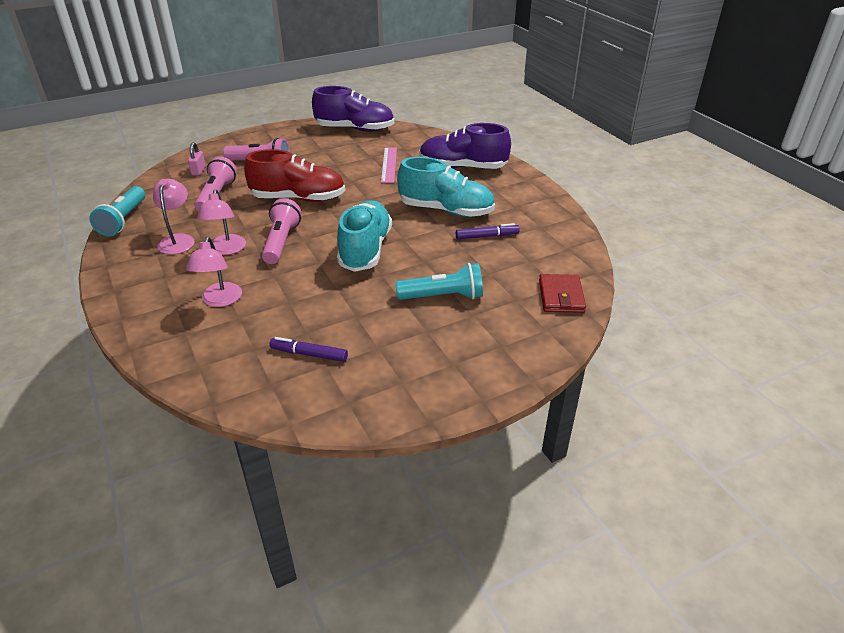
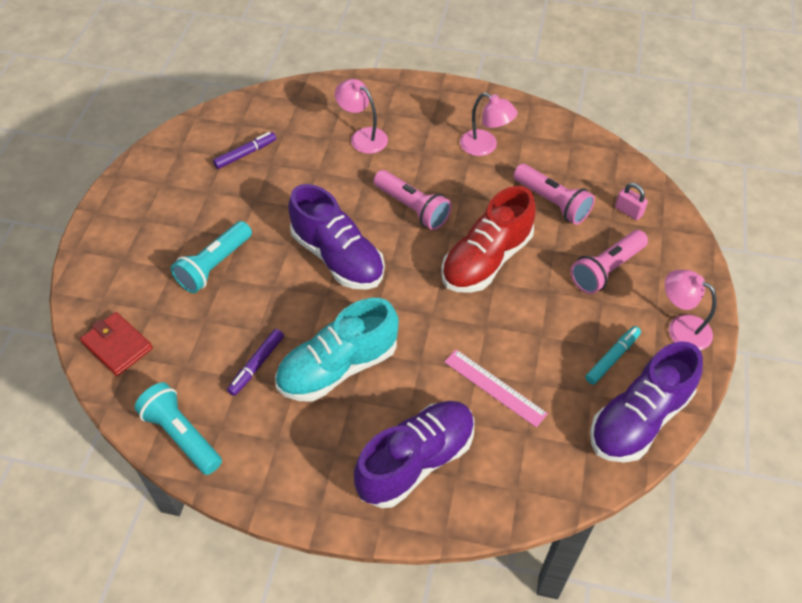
camera: 130 degrees right, 15 degrees up
turquoise flashlight [89,186,145,236] -> turquoise flashlight moved to [134,382,222,475]
pink lamp [197,190,246,255] -> pink lamp moved to [665,270,717,350]
turquoise shoe [337,200,392,272] -> purple shoe [288,184,385,290]
none -> turquoise marker [585,326,641,385]

